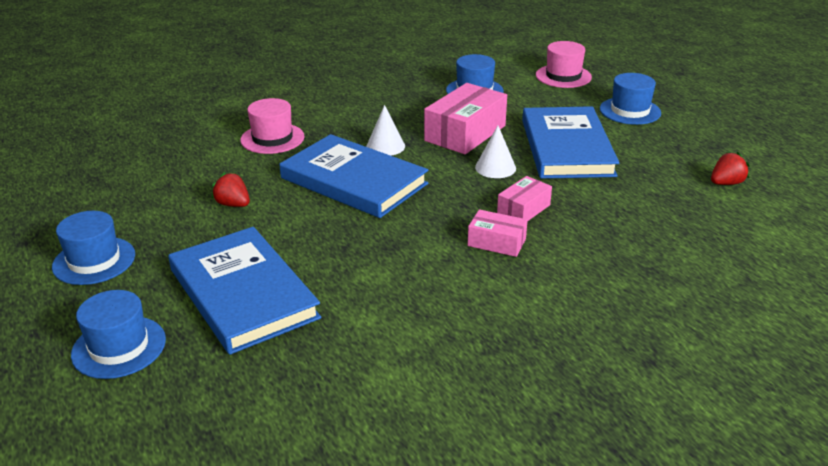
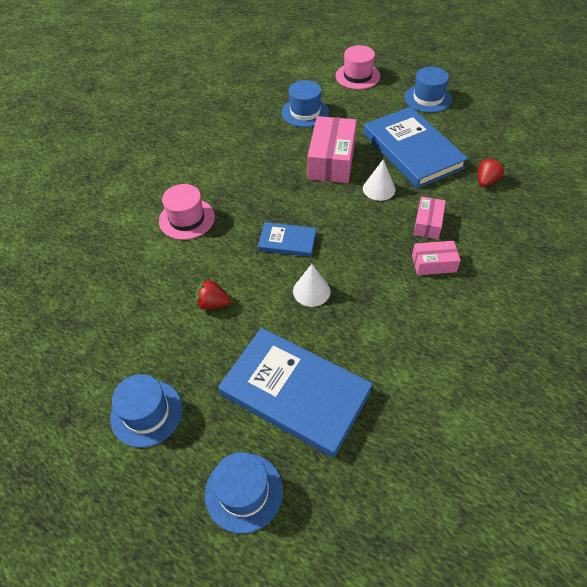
camera: 25 degrees left, 20 degrees up
blue book [280,134,428,218] -> blue book [258,222,316,257], size x0.50
white cone [366,105,405,156] -> white cone moved to [293,264,331,307]
red strawberry [711,152,750,185] -> red strawberry moved to [478,158,505,187]

